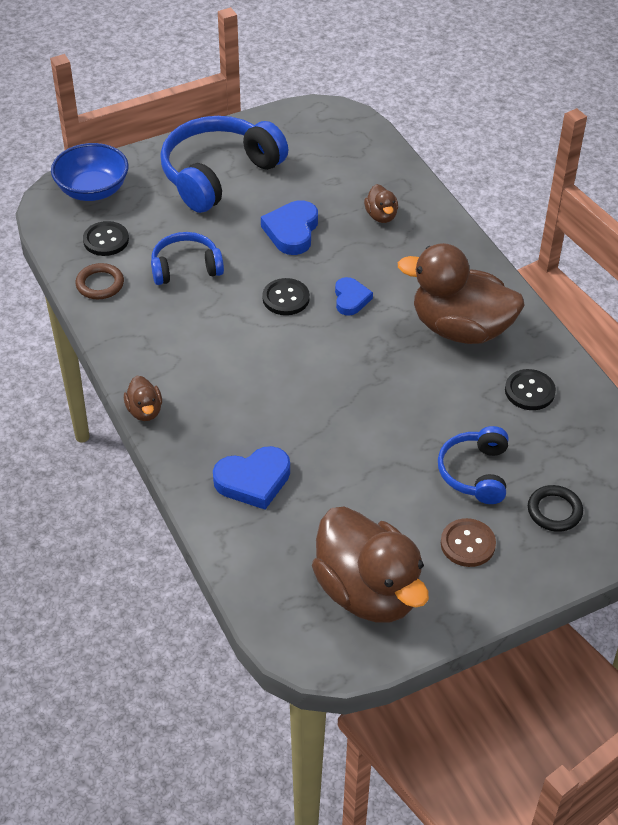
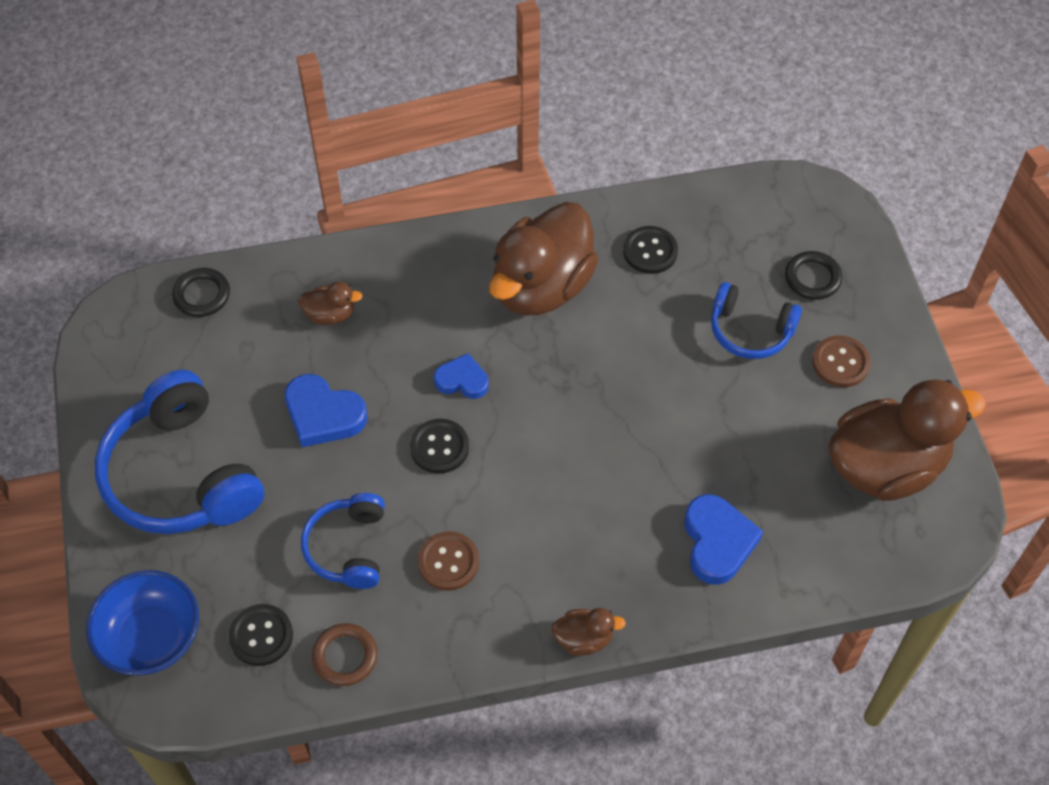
camera: 75 degrees left, 10 degrees up
none -> black ring [172,268,230,317]
none -> brown button [418,531,479,591]

